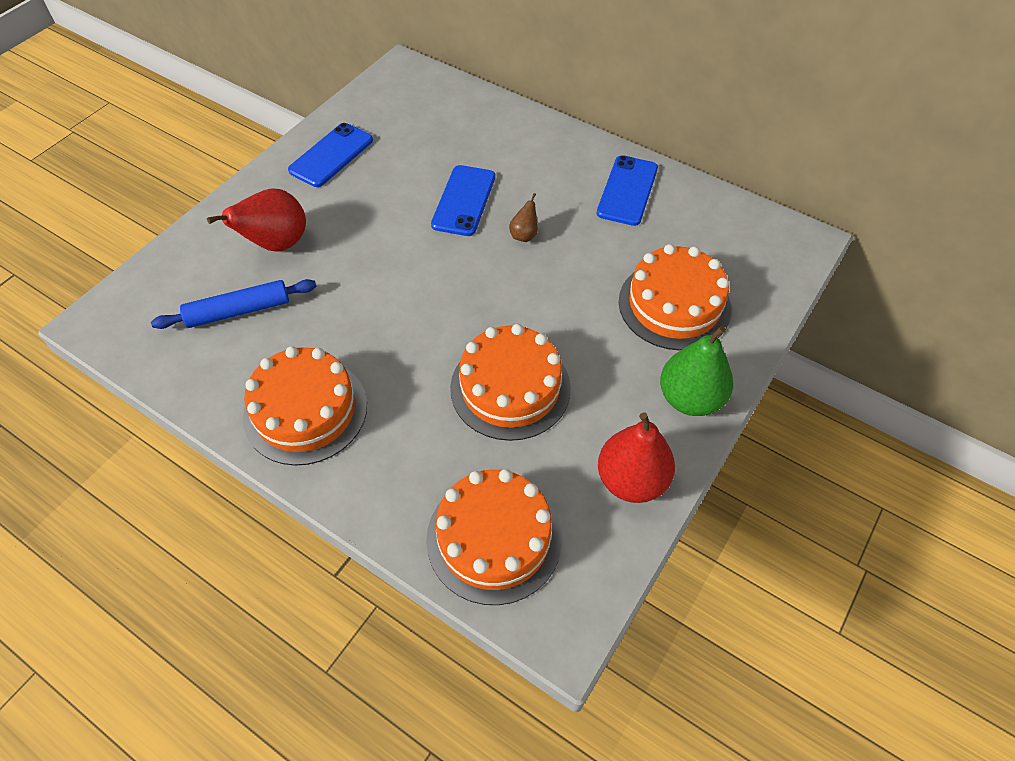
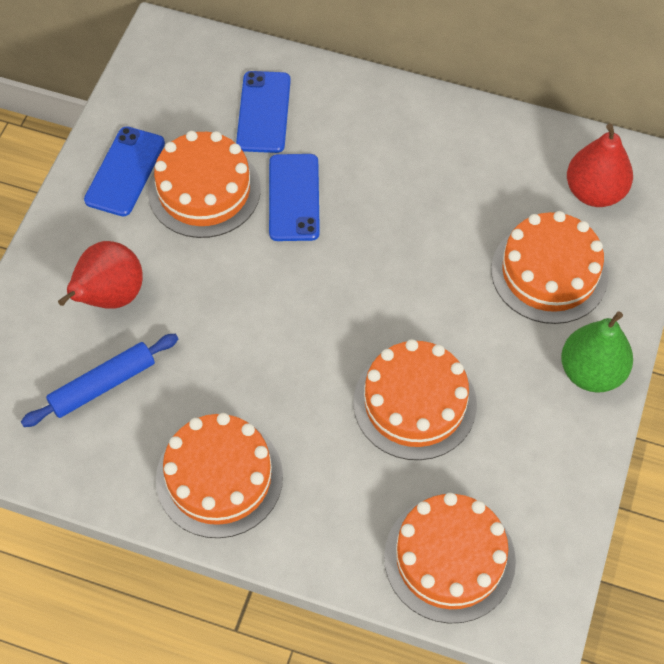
camera: 15 degrees left, 5 degrees up
brown pear [509,193,538,242] -> none
blue phone [597,155,658,226] -> blue phone moved to [236,71,291,153]
red pear [598,412,675,503] -> red pear moved to [567,124,633,207]
none -> orange cake [148,131,261,238]

